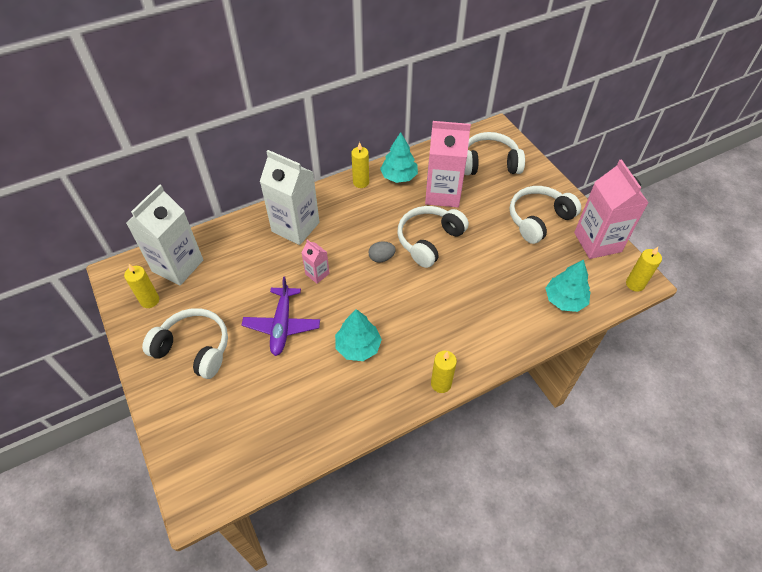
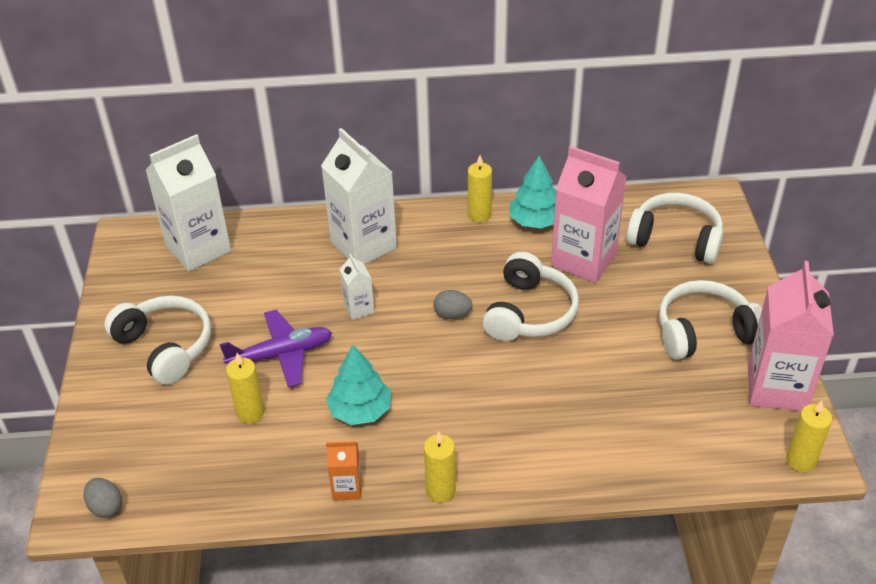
camera: 25 degrees right, 10 degrees down
yellow candle [124,264,159,308] -> yellow candle moved to [226,353,264,423]
purple plane [242,276,320,356] -> purple plane turned 135 degrees counterclockwise [220,310,332,387]
pink carton [301,240,330,284] -> white carton [339,254,374,320]
white headphones [398,206,469,268] -> white headphones turned 135 degrees clockwise [483,252,579,341]
turquoise tree [546,259,590,312] -> none
none -> grey egg [84,478,122,518]
none -> orange carton [326,441,361,501]

